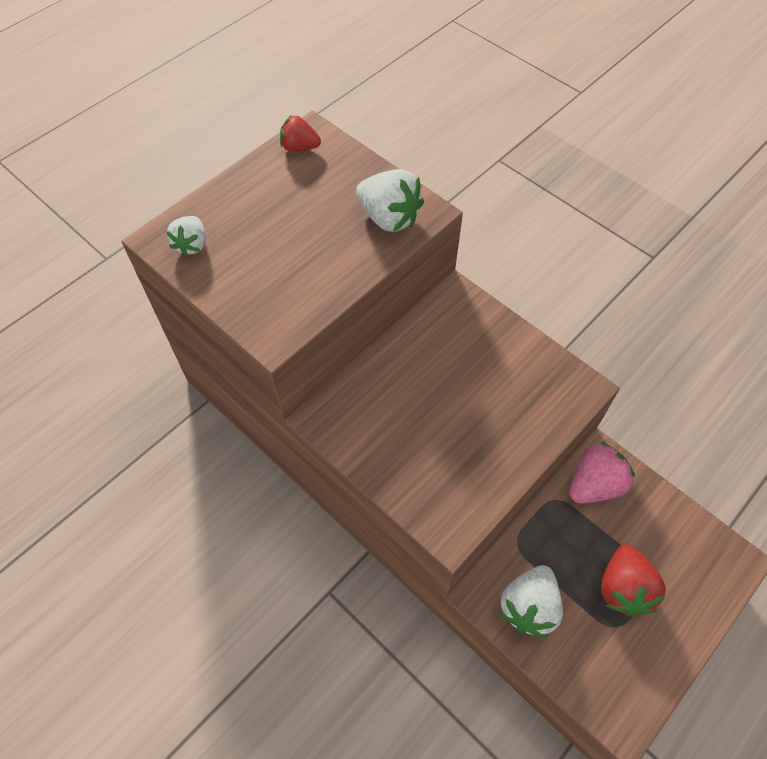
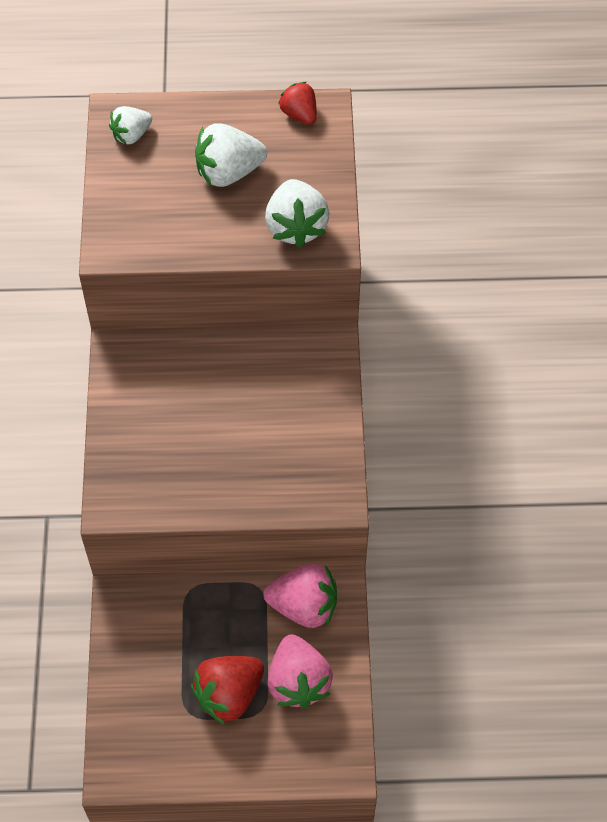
camera: 45 degrees right, 0 degrees up
white strawberry [500,565,563,638] -> white strawberry moved to [195,123,267,187]
none -> pink strawberry [267,634,333,709]

